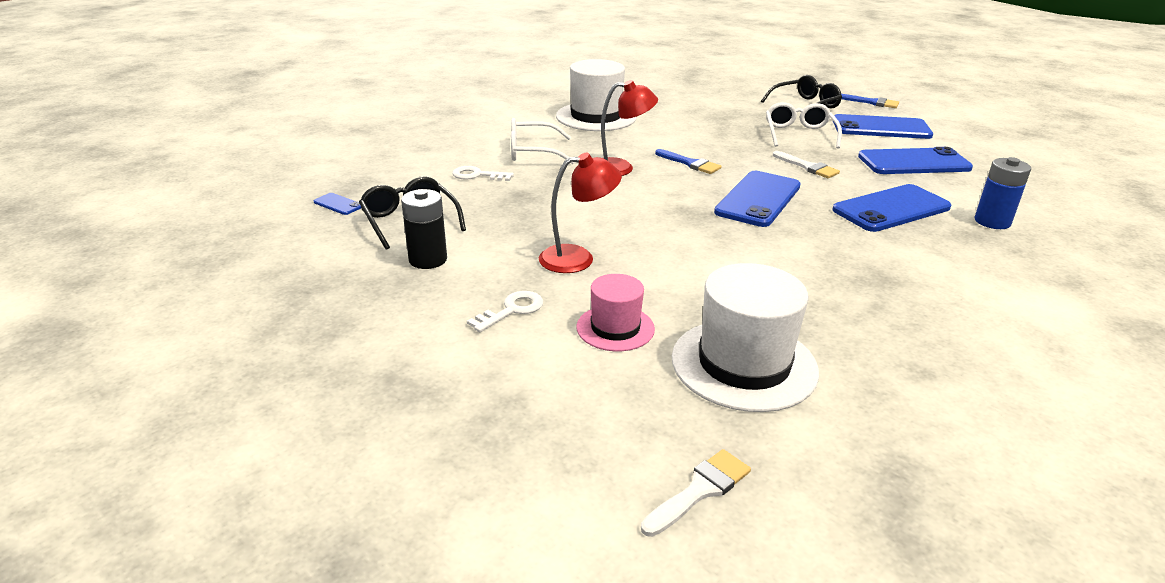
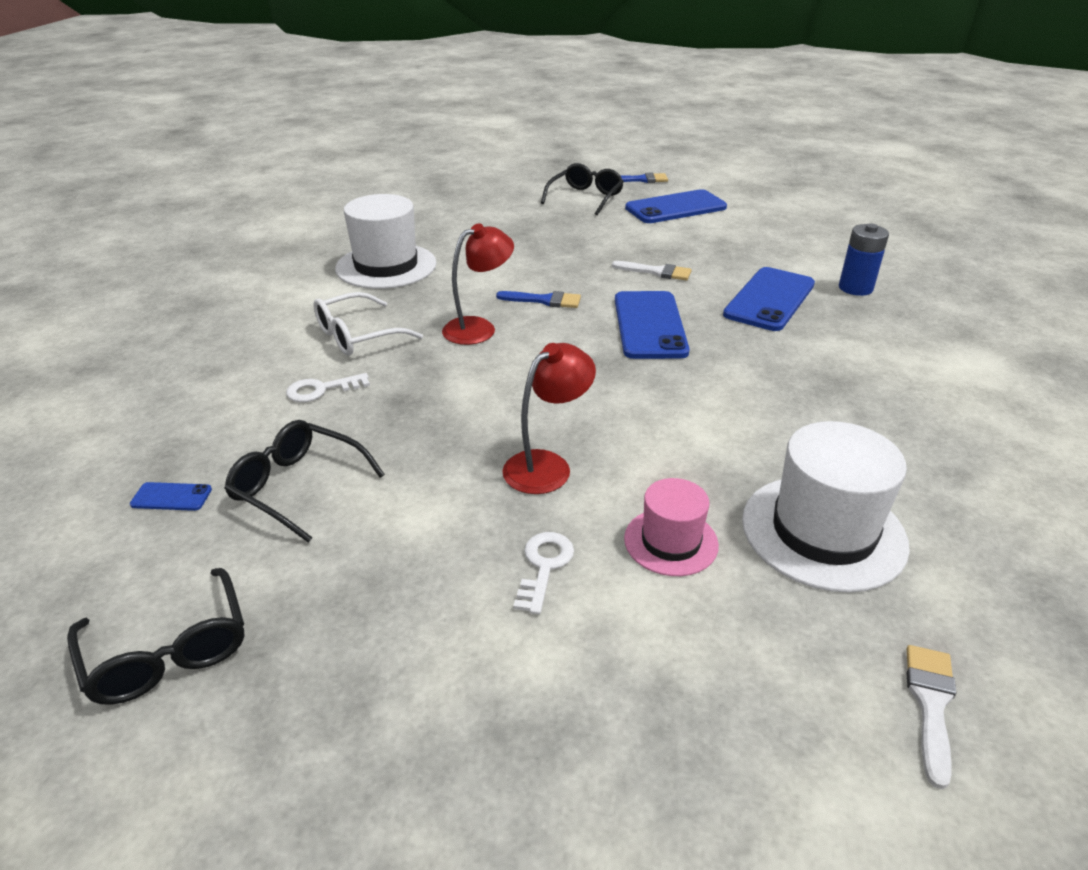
camera: 30 degrees left, 5 degrees up
black battery [401,189,447,269] -> none
white glasses [766,102,842,149] -> none
blue phone [858,147,973,174] -> none
none -> black glasses [67,568,244,705]

